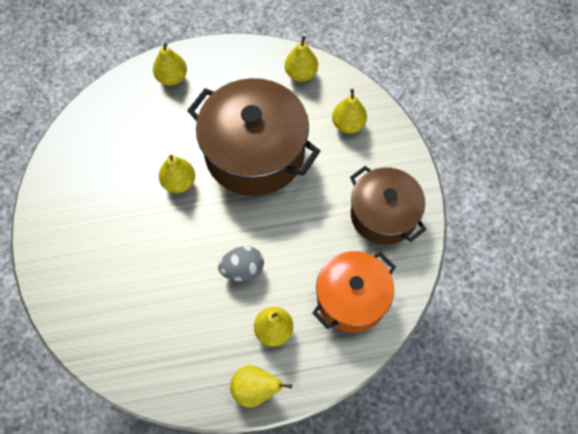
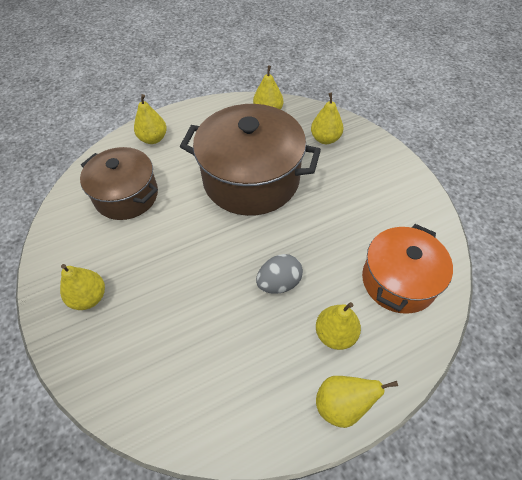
camera: 15 degrees left, 10 degrees down
yellow pear [159,155,195,193] -> yellow pear moved to [60,264,105,310]
brown pot [350,166,426,245] -> brown pot moved to [80,147,158,220]

